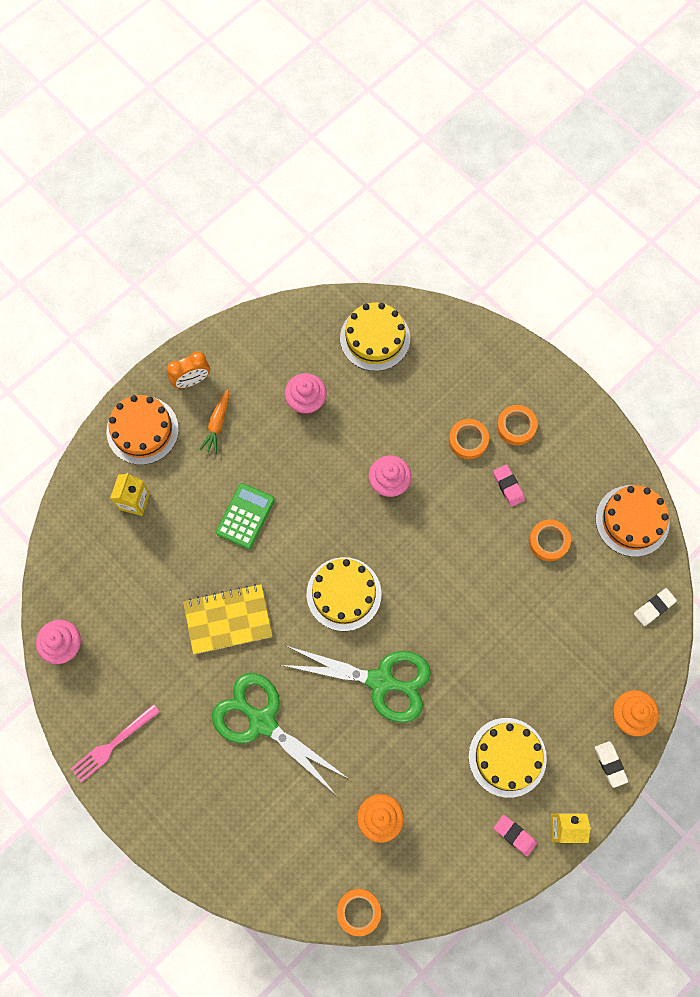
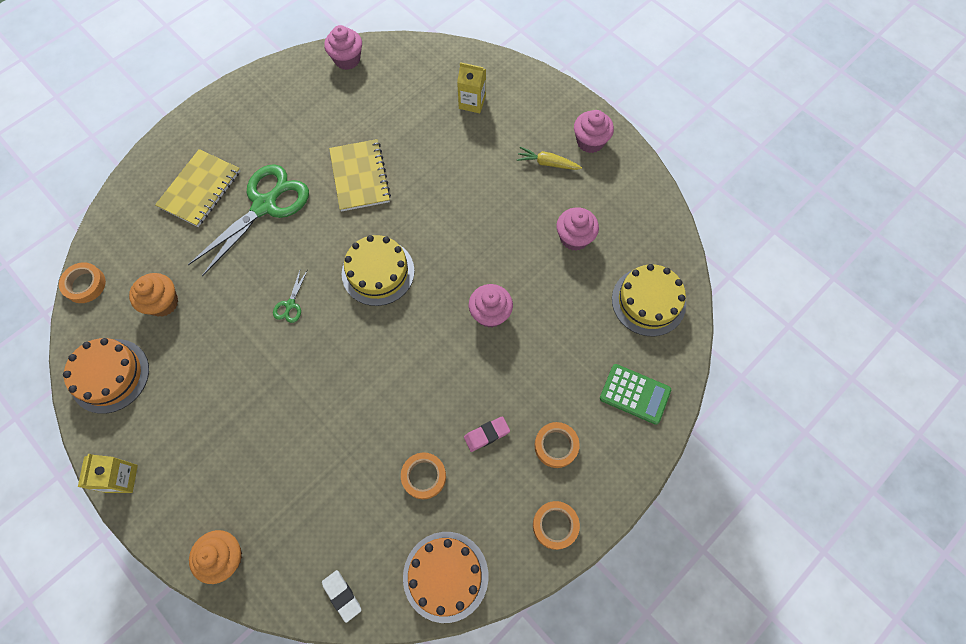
camera: 90 degrees right, 5 degrees down
pink fork [70,704,160,783] -> none
orange cake [106,395,179,465] -> orange cake moved to [63,338,149,414]
orange clock [166,351,210,388] -> pink cupcake [574,110,614,153]
orange carrot [199,389,229,454] -> yellow carrot [516,147,582,170]
green calculator [216,483,275,549] -> green calculator moved to [600,364,671,425]
green scissors [281,646,431,723] -> green scissors [273,268,307,323], size x0.41
orange tape [449,419,489,459] -> orange tape moved to [533,501,580,550]
yellow cake [469,718,547,798] -> none
pink eraser [494,815,537,856] -> none
white eraser [595,741,628,788] -> none
none -> yellow notebook [155,149,240,227]

